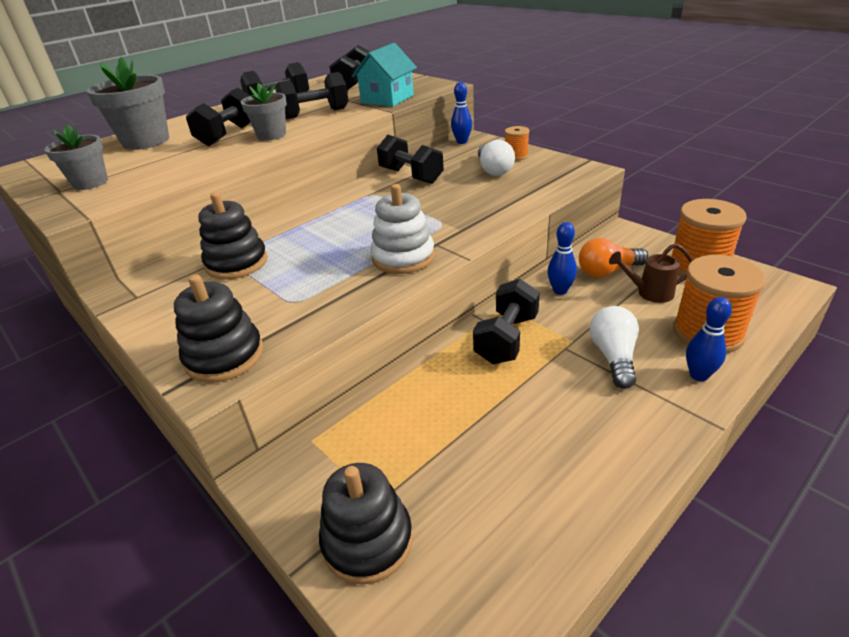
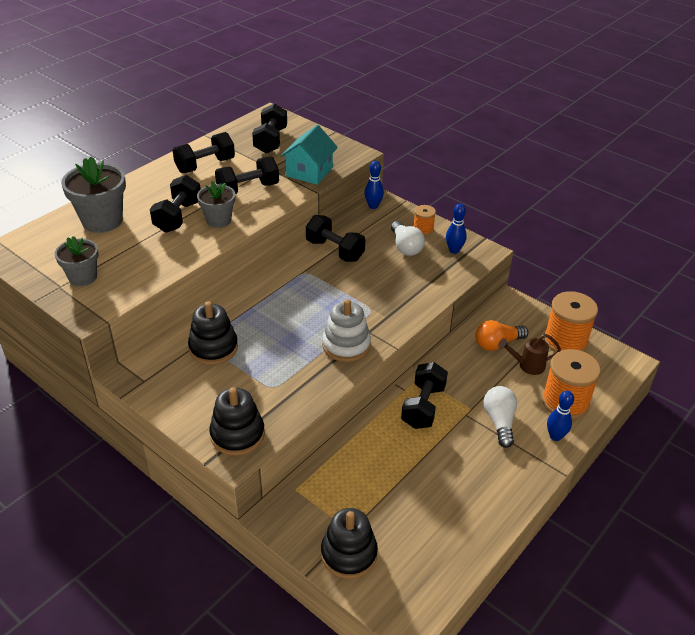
camera: 10 degrees left, 5 degrees up
blue bowling pin [547,222,577,295] -> blue bowling pin moved to [446,204,467,254]

